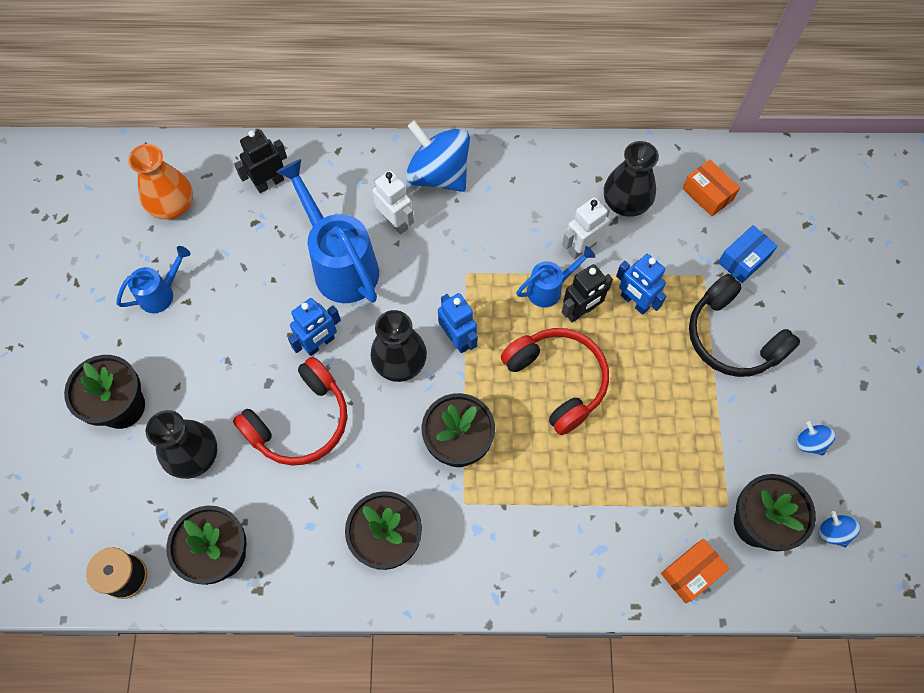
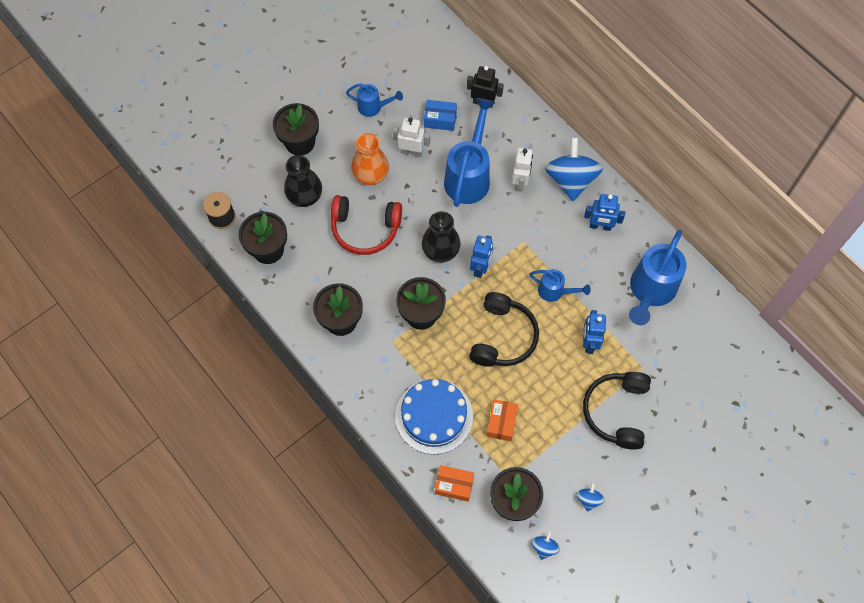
camera: 50 degrees right, 0 degrees up
orange vase [128,144,193,220] -> orange vase moved to [351,133,389,185]
blue robot [288,298,341,356] -> blue robot moved to [584,194,625,231]
red headphones [501,328,609,435] -> black headphones [469,292,539,367]
white robot [562,197,610,259] -> white robot moved to [393,117,430,157]
black robot [562,264,613,322] -> none
black vase [604,141,659,217] -> blue watering can [629,230,687,325]
orange box [683,160,740,217] -> orange box moved to [487,399,518,441]
blue box [718,225,778,283] -> blue box moved to [424,100,457,131]
none -> blue cake [395,379,473,454]

